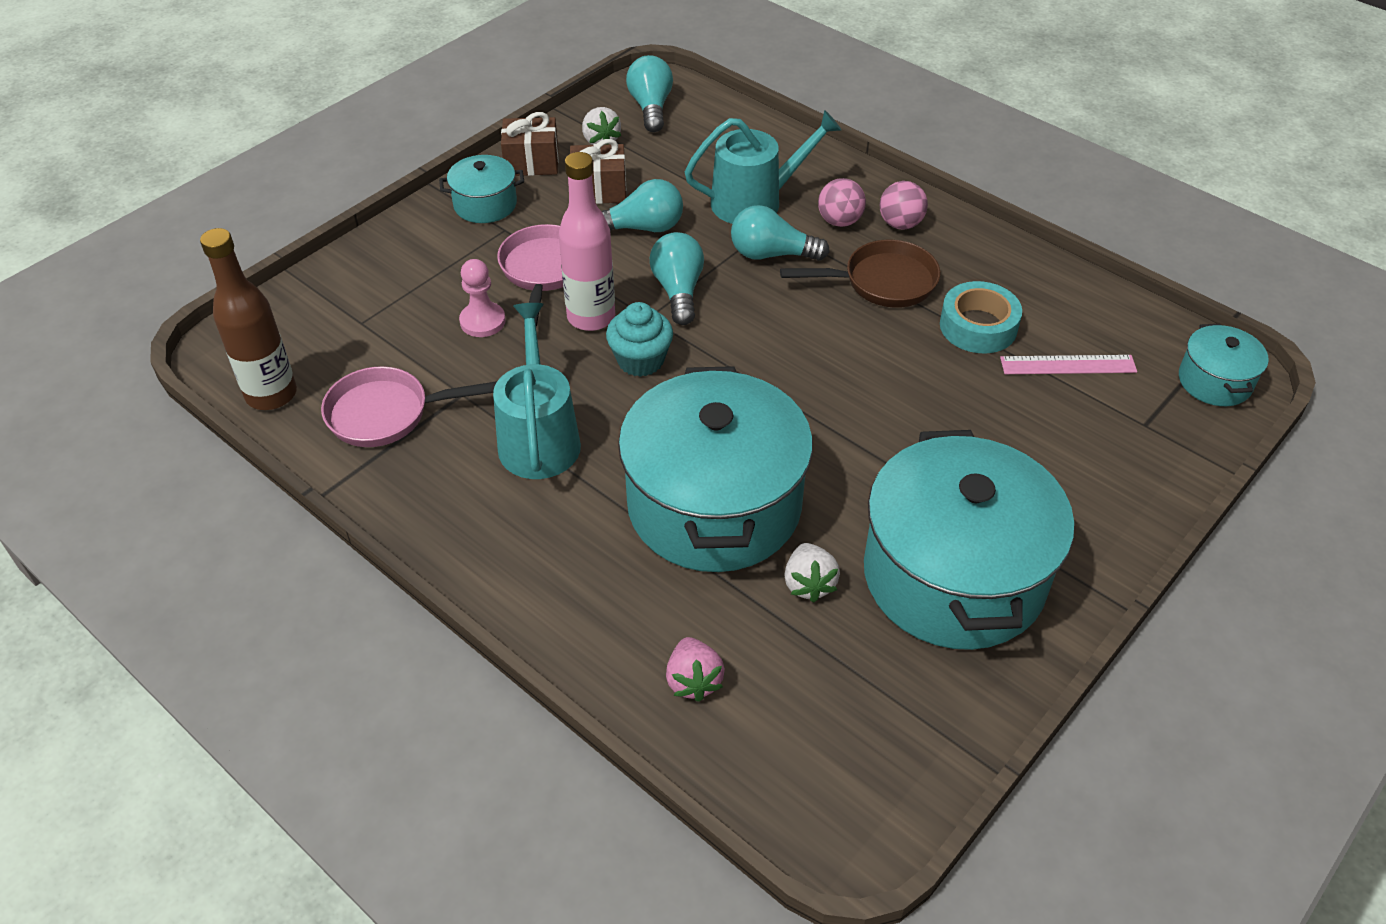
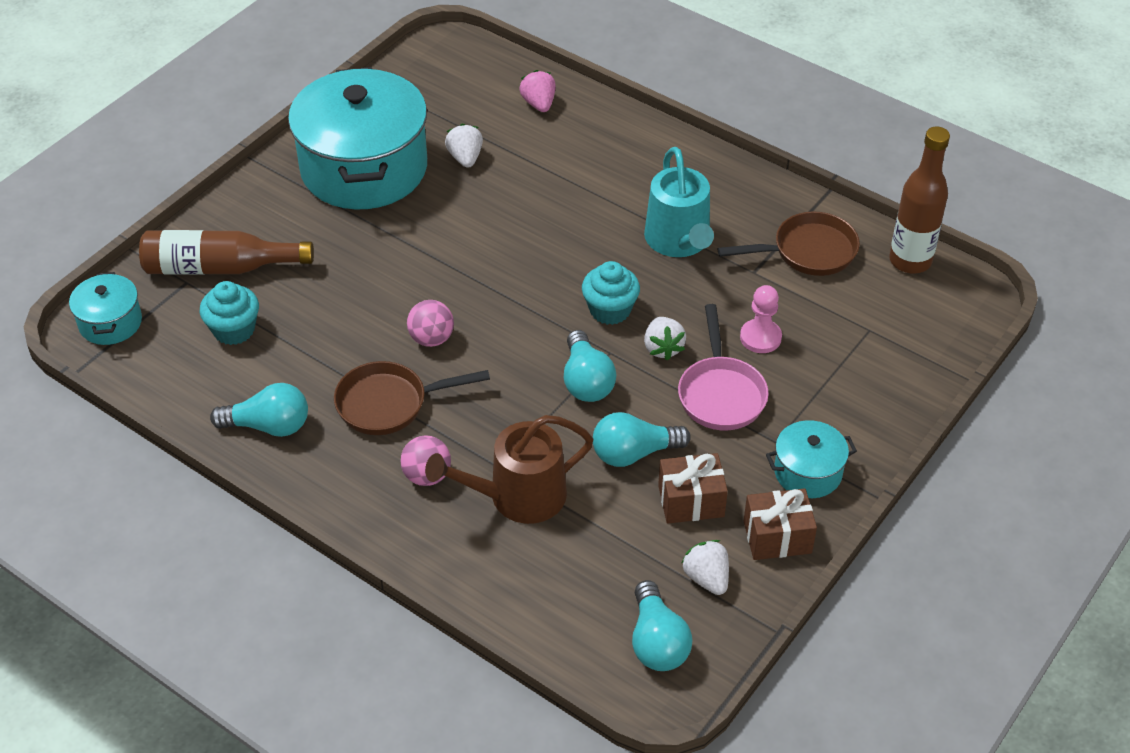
camera: 175 degrees right, 0 degrees up
pink pan [321,366,497,447] -> brown pan [718,212,860,276]
pink bottle [559,152,615,331] -> white strawberry [644,317,686,361]
turquoise pot [618,366,813,572] -> none
turquoise watering can [685,110,841,224] -> brown watering can [425,415,593,524]
turquoise light bulb [731,205,830,261] -> turquoise light bulb moved to [210,383,308,437]
pink ball [880,181,928,230] -> pink ball moved to [407,300,454,347]
turquoise tape [940,281,1022,353] -> none
pink ruler [1000,355,1137,374] -> turquoise cupcake [200,281,259,345]
none -> brown bottle [139,230,314,275]

